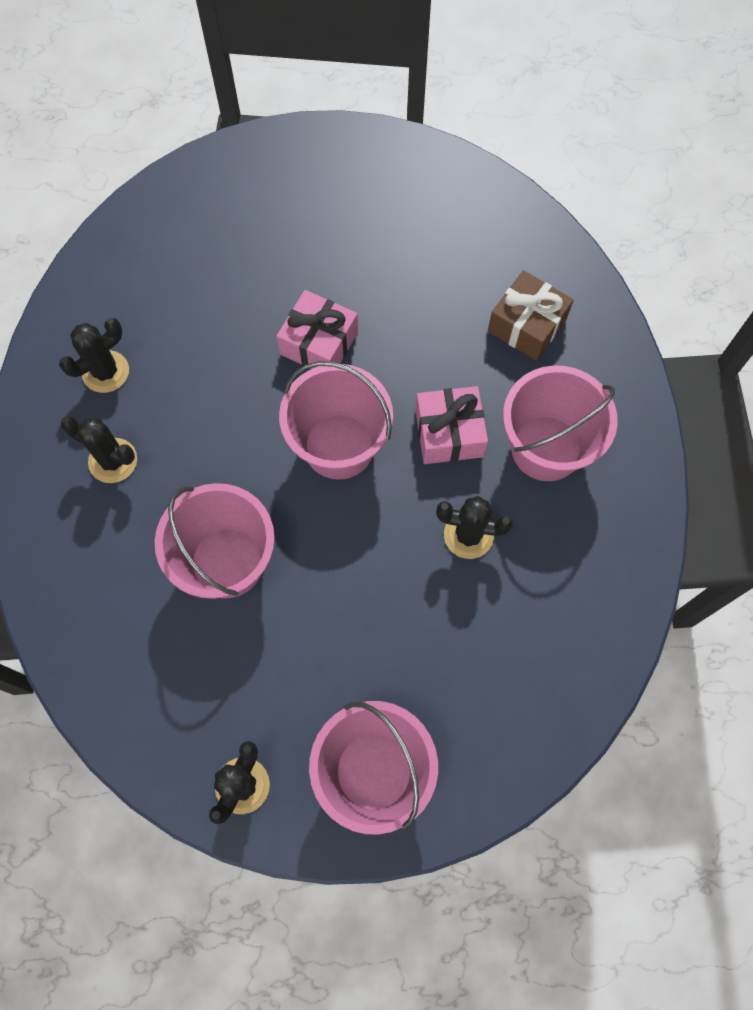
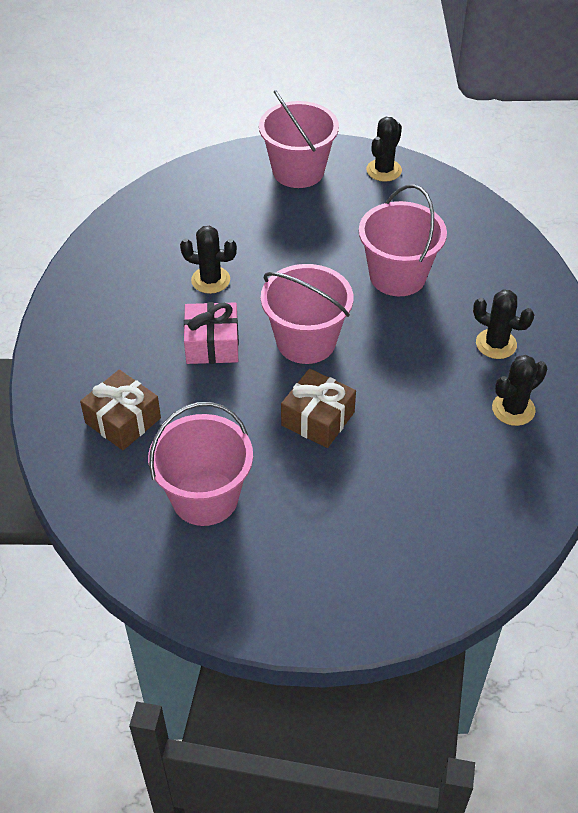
camera: 175 degrees left, 20 degrees down
pink gift [276,290,358,369] -> brown gift [281,369,356,448]
pink bucket [503,365,618,481] -> pink bucket moved to [148,402,253,526]

